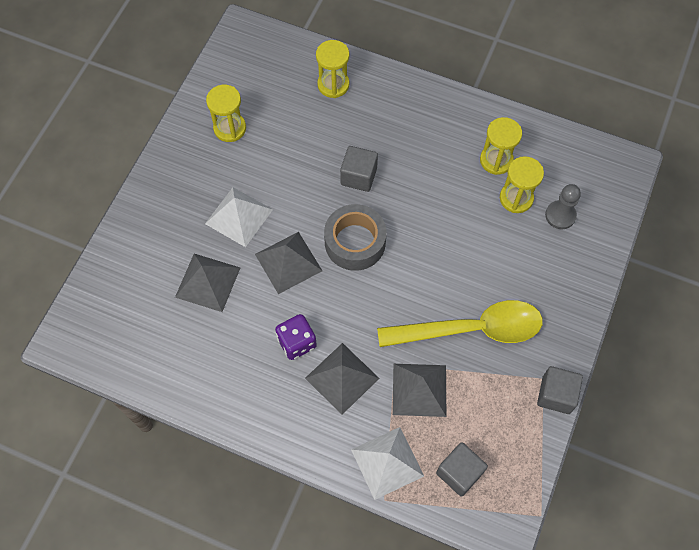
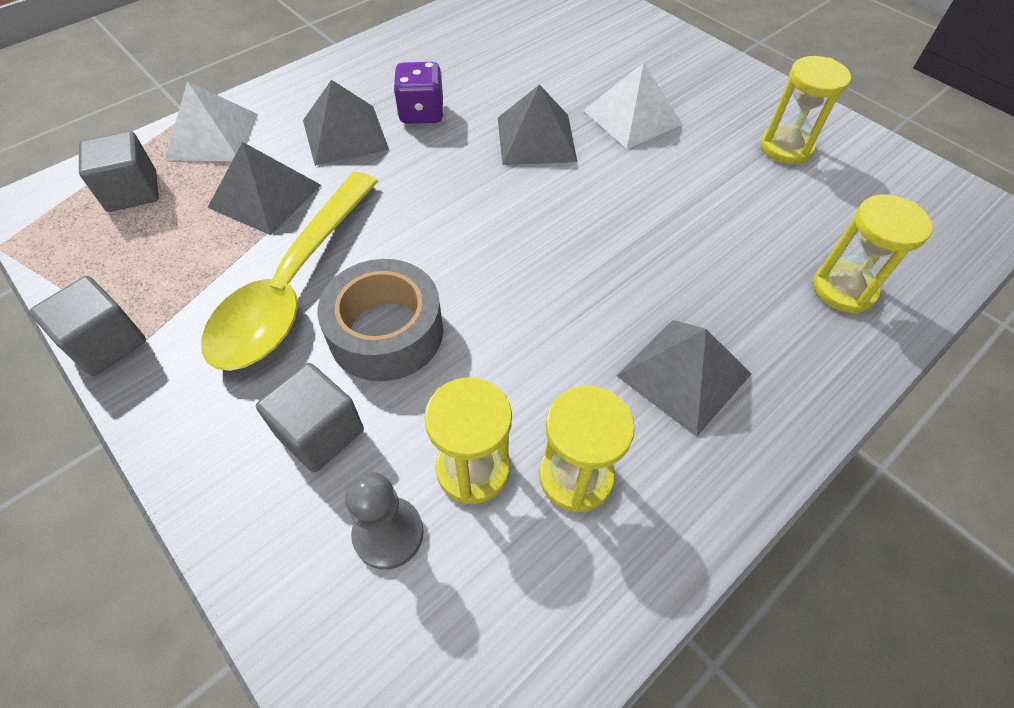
camera: 115 degrees right, 10 degrees down
grey pyramid [175,254,240,312] -> grey pyramid moved to [616,320,751,437]
grey tape [324,204,387,271] -> grey tape moved to [317,259,443,381]
grey cube [340,146,378,192] -> grey cube moved to [256,363,364,472]

